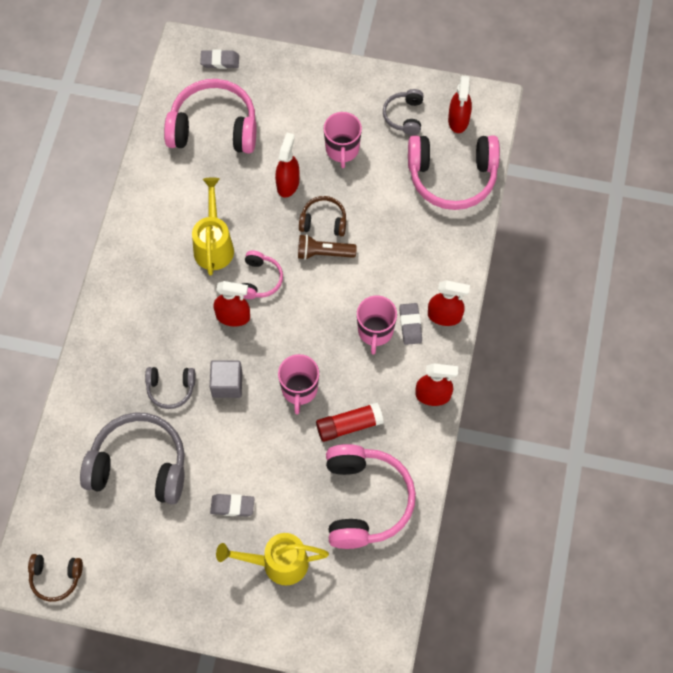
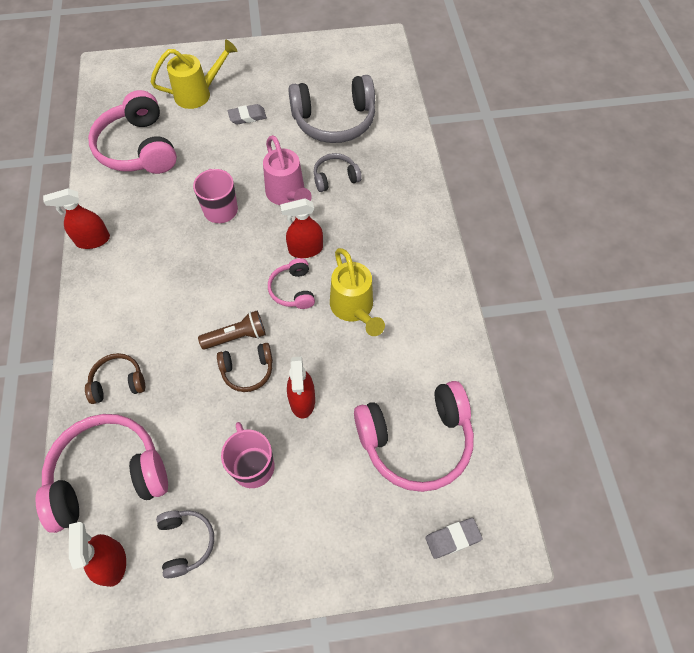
camera: 160 degrees right, 5 degrees down
brown headphones [28,554,83,602] -> brown headphones moved to [85,353,145,404]
grey cube [210,360,242,398] -> pink watering can [263,135,312,205]
red glue stick [316,402,384,442] -> none
pink mug [357,296,397,355] -> none
grey eraser [399,303,422,345] -> none
red spray bottle [428,280,470,326] -> none

